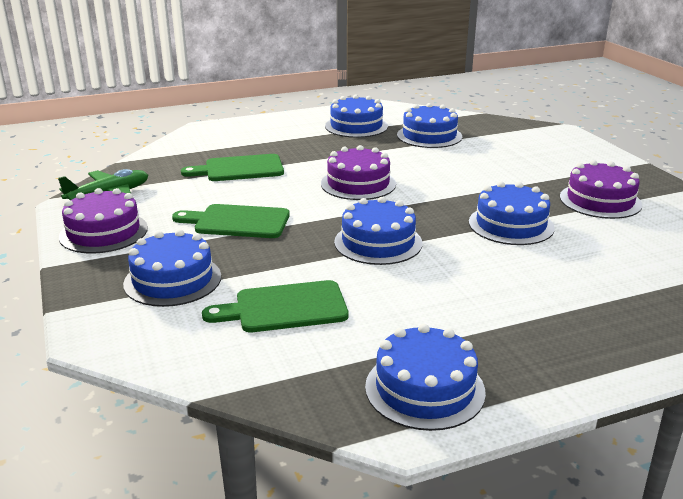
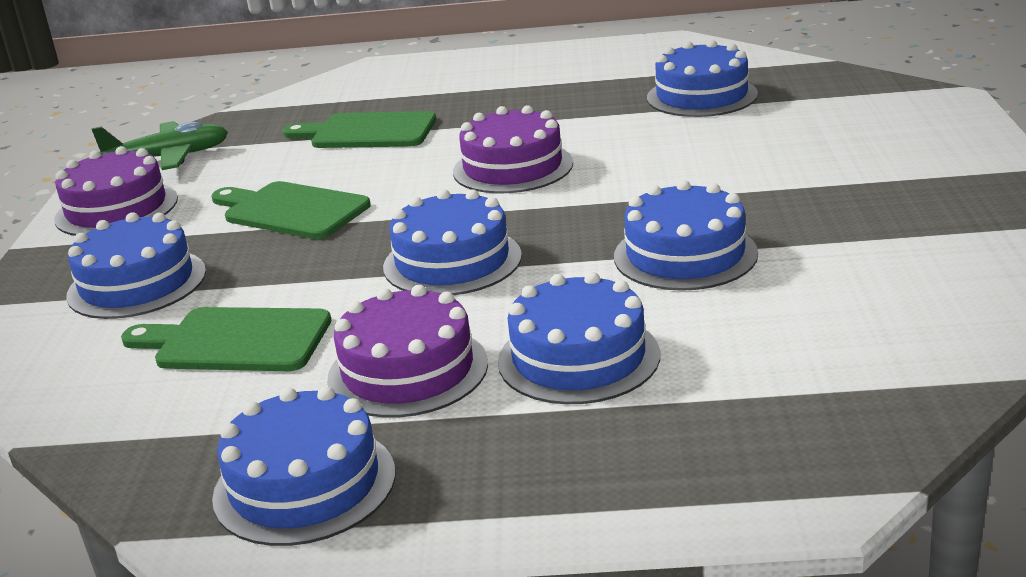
camera: 25 degrees right, 0 degrees up
blue cake [325,95,388,138] -> blue cake moved to [498,272,660,404]
purple cake [560,160,642,219] -> purple cake moved to [327,285,488,418]

